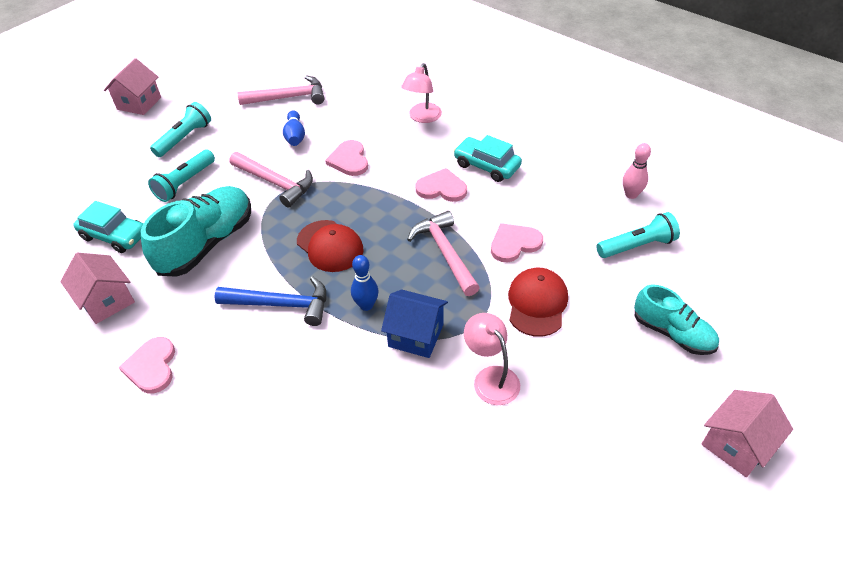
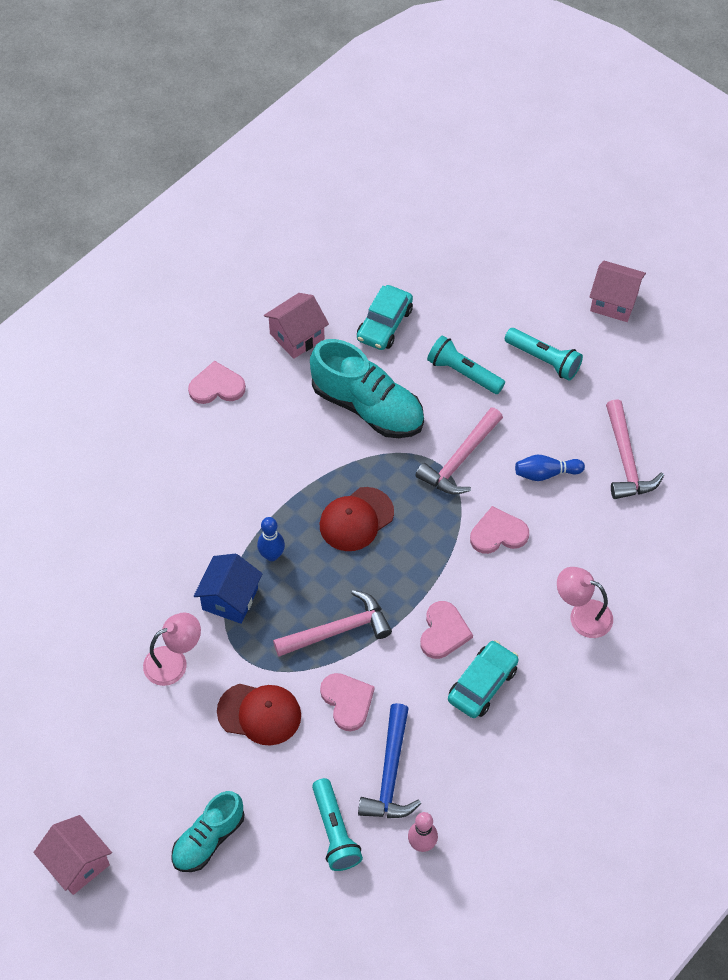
camera: 90 degrees right, 10 degrees up
blue hammer [214,276,326,326] -> blue hammer moved to [358,703,421,818]

